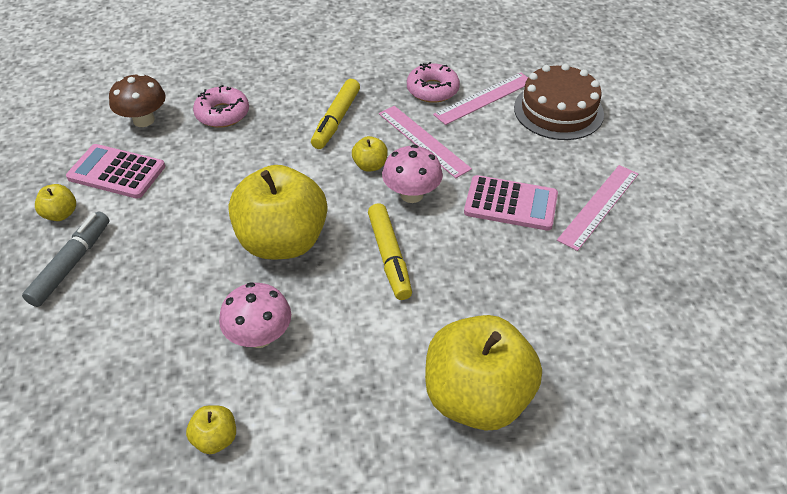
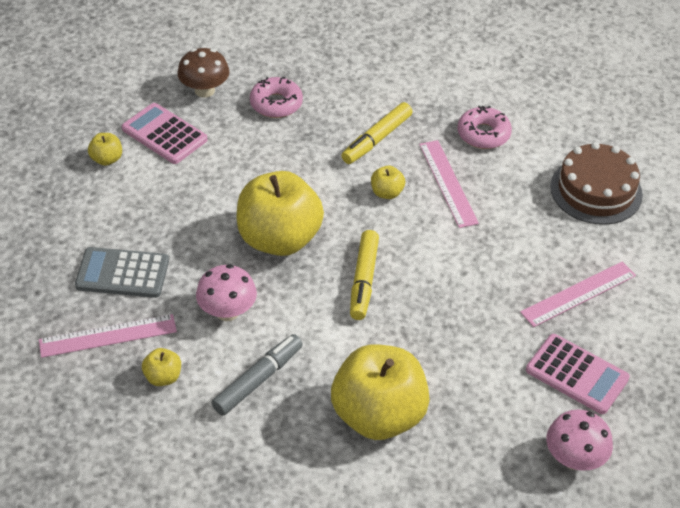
camera: 20 degrees right, 0 degrees up
grey marker [22,212,109,307] -> grey marker moved to [211,334,303,416]
pink mushroom [382,145,443,203] -> pink mushroom moved to [546,410,613,471]
pink ruler [433,72,528,125] -> pink ruler moved to [39,314,177,358]
pink calculator [464,175,558,231] -> pink calculator moved to [526,334,630,414]
none -> grey calculator [75,247,169,298]

